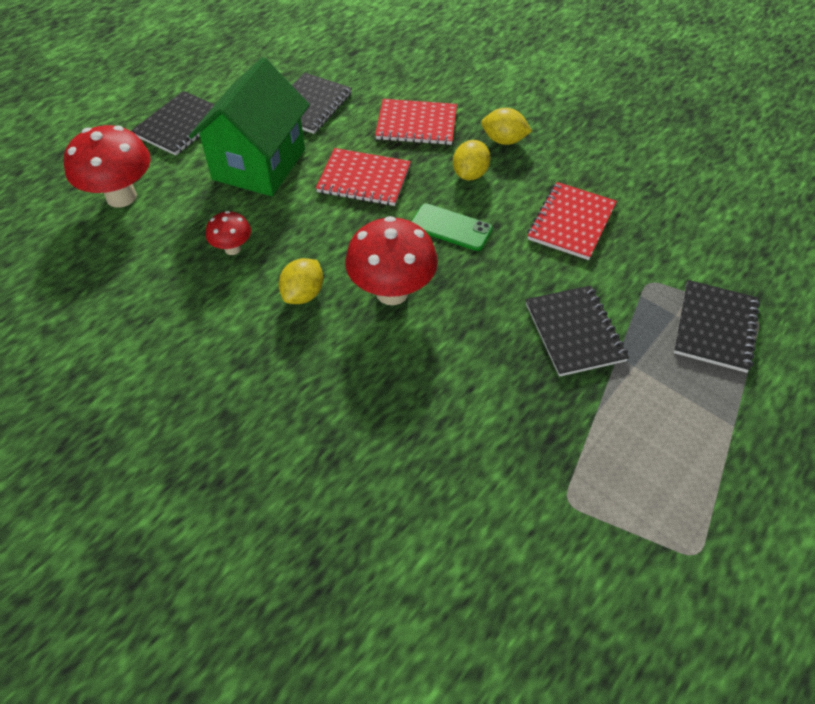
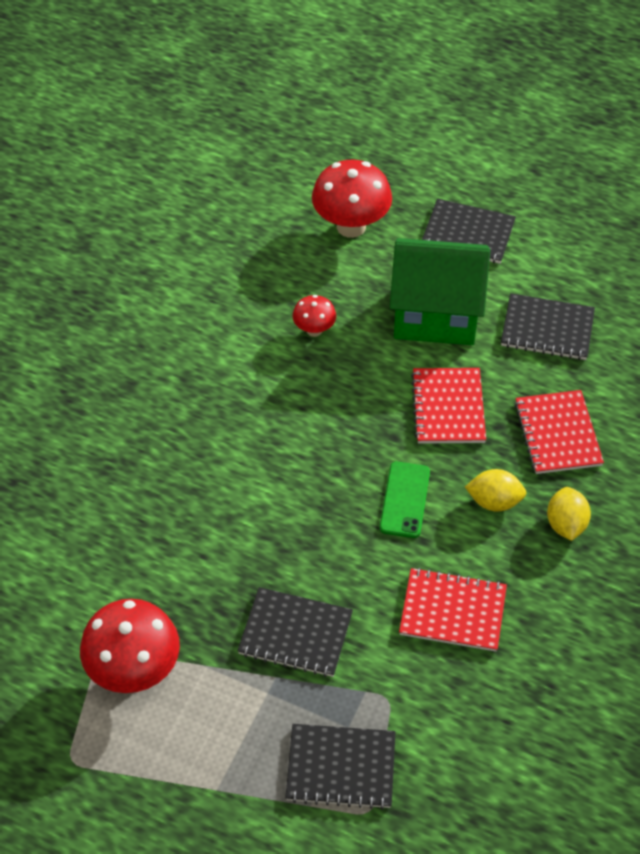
camera: 75 degrees right, 0 degrees up
yellow lemon [279,258,323,304] -> none
red mushroom [345,216,438,305] -> red mushroom moved to [80,599,180,693]
black notebook [526,285,629,377] -> black notebook turned 45 degrees clockwise [237,587,353,677]

